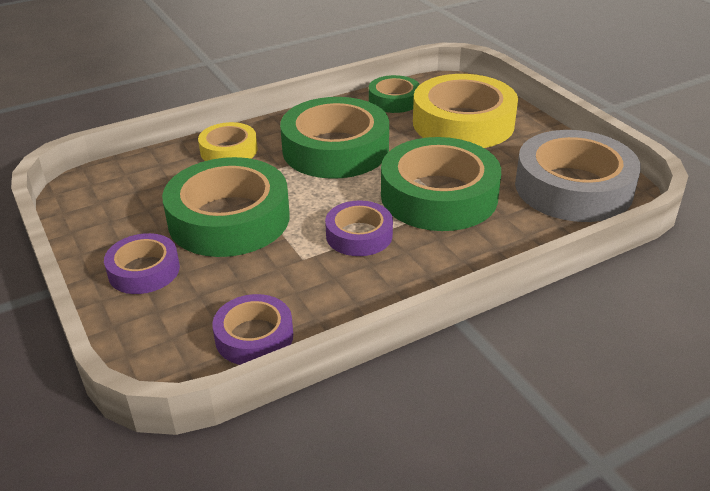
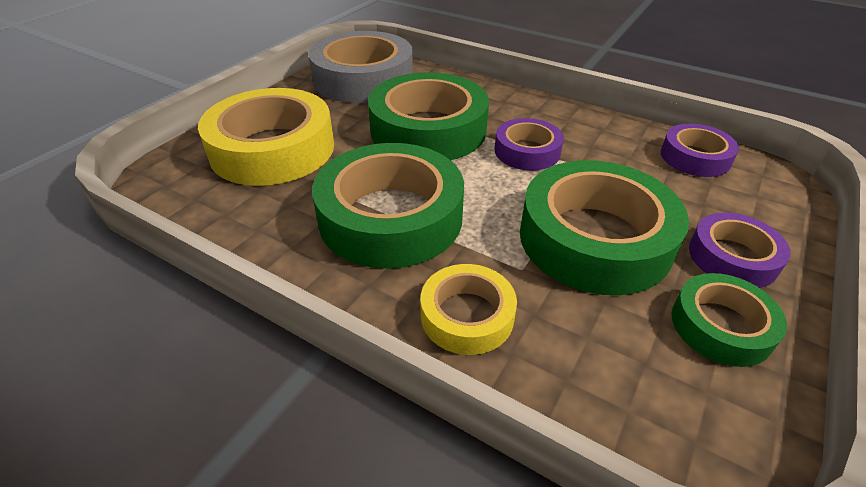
camera: 120 degrees left, 5 degrees up
green tape [369,75,420,113] -> green tape moved to [672,273,787,367]

